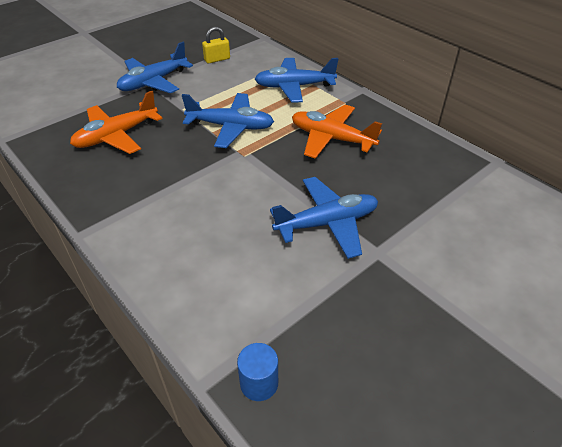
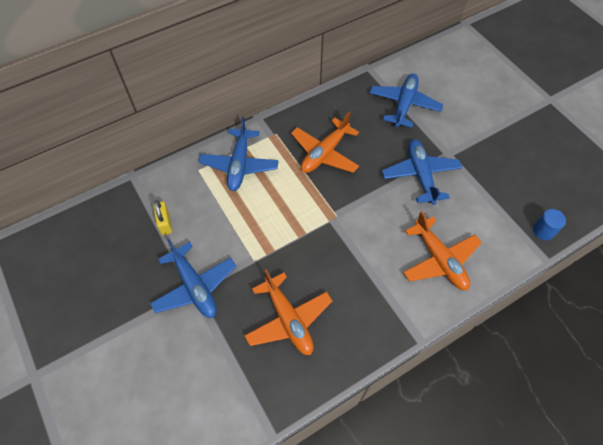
camera: 80 degrees left, 15 degrees up
blue plane [182,93,274,148] -> blue plane moved to [369,74,443,128]
none -> orange plane [403,211,482,290]

